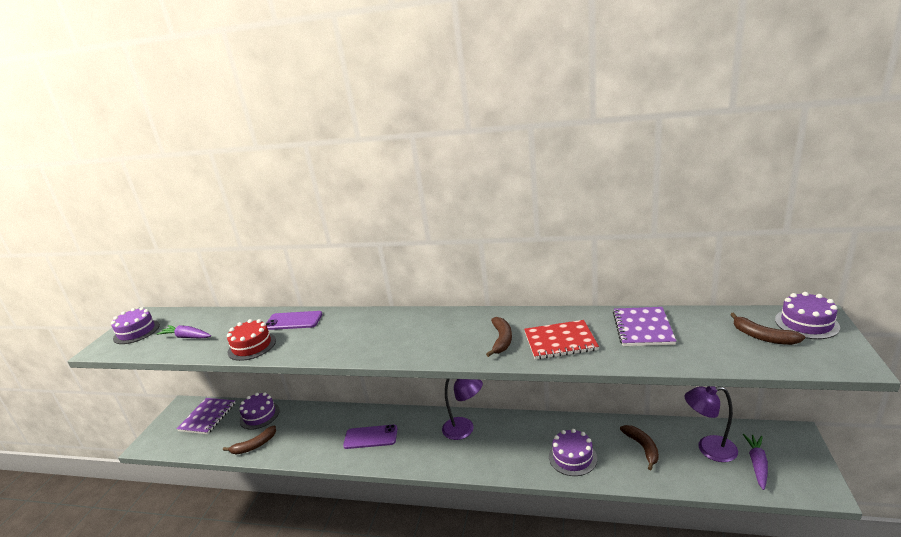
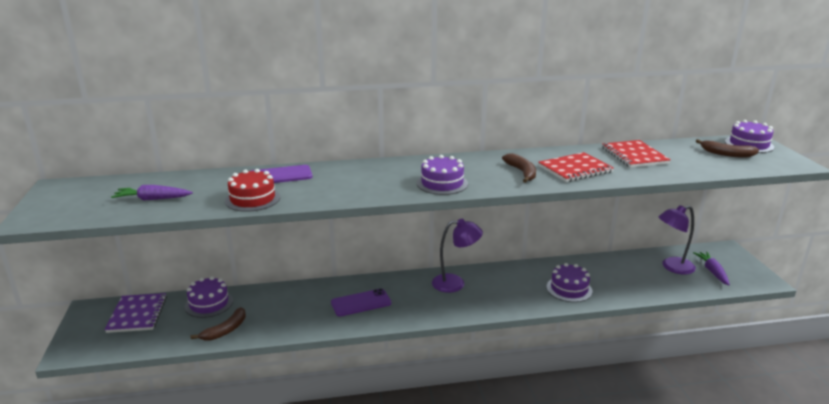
camera: 25 degrees left, 0 degrees up
purple cake [111,307,160,344] -> purple cake moved to [417,155,468,195]
purple notebook [613,307,676,346] -> red notebook [602,140,671,168]
brown banana [620,425,659,470] -> none

